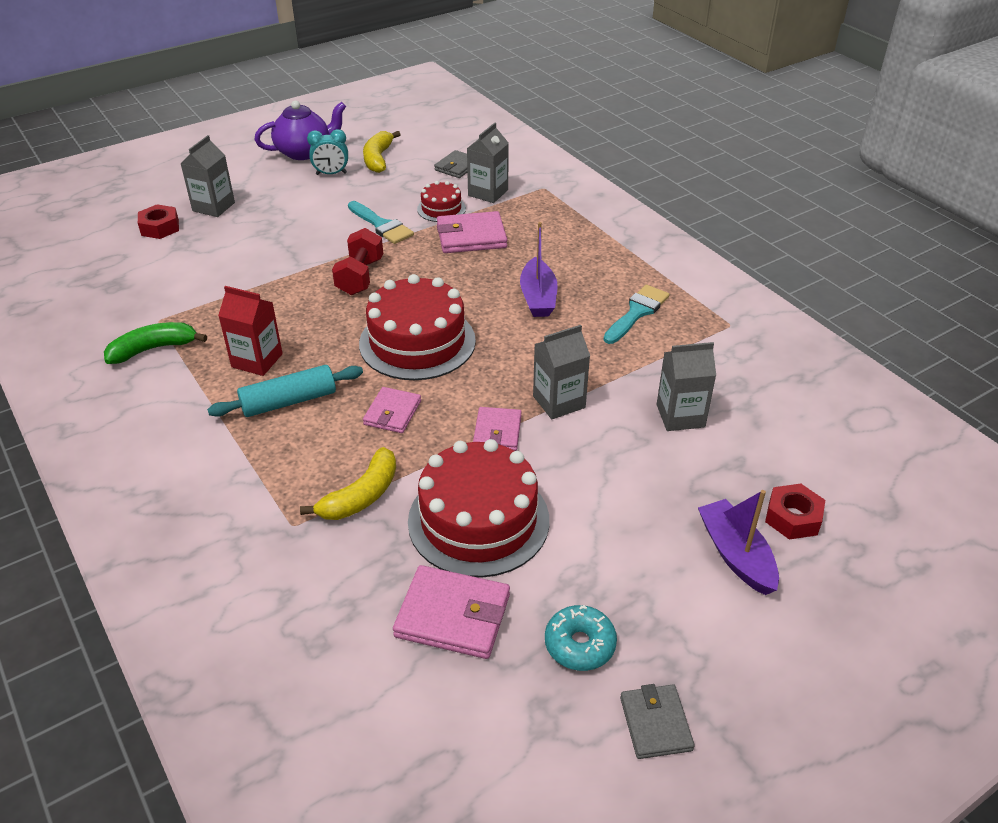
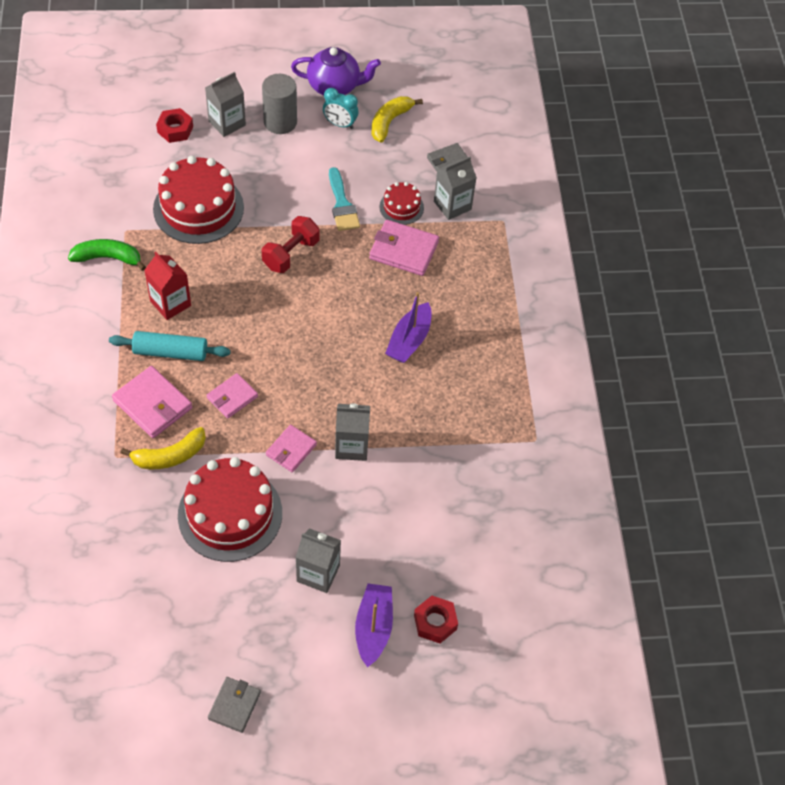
camera: 25 degrees right, 15 degrees up
red cake [359,274,476,380] -> red cake moved to [153,156,244,244]
pink wallet [393,565,510,659] -> pink wallet moved to [112,366,192,438]
turquoise donut [545,605,617,671] -> none
turquoise brush [603,285,670,344] -> none
grey carton [657,342,716,431] -> grey carton moved to [296,528,341,593]
none -> grey cylinder [262,74,297,134]

